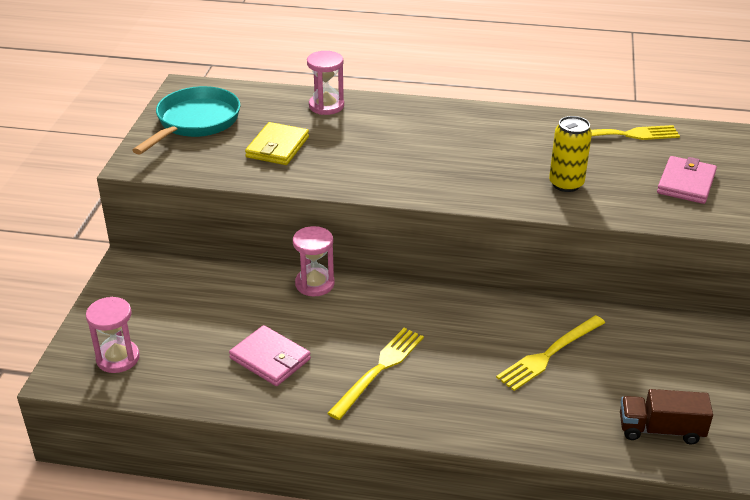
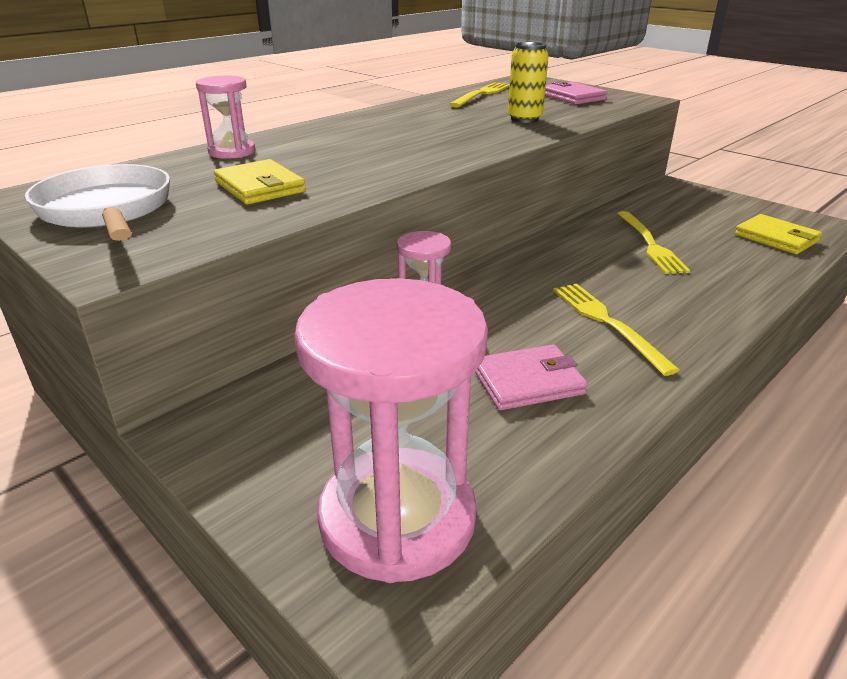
camera: 55 degrees left, 5 degrees down
pink hourglass [86,297,140,373] -> pink hourglass [294,278,488,583], size x1.98
turquoise pan [132,86,240,155] -> white pan [25,164,170,241]
brown truck [620,389,713,445] -> yellow wallet [735,214,822,254]

